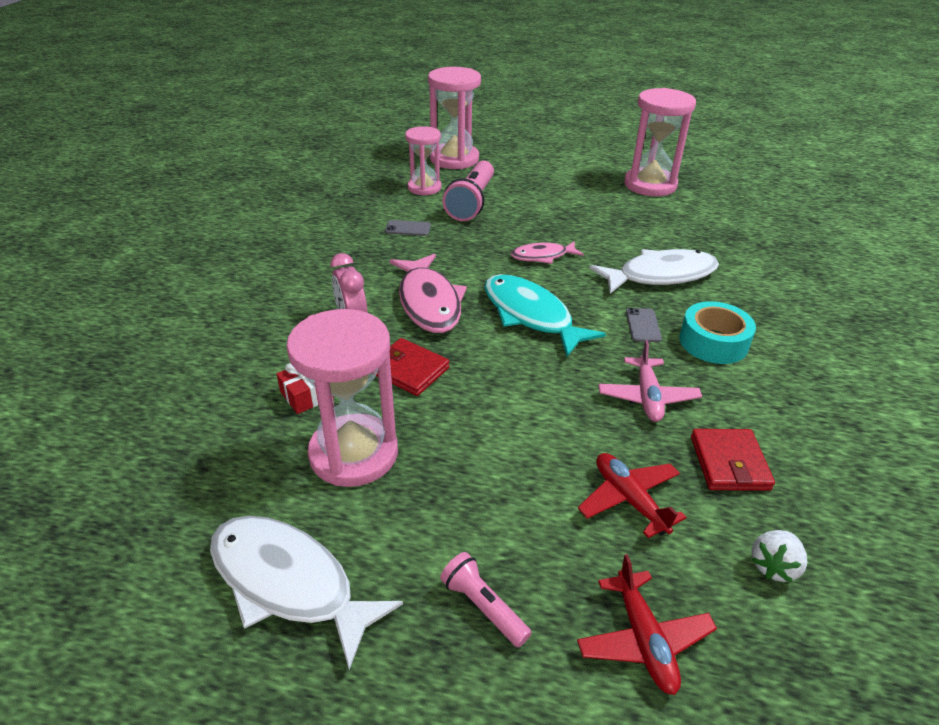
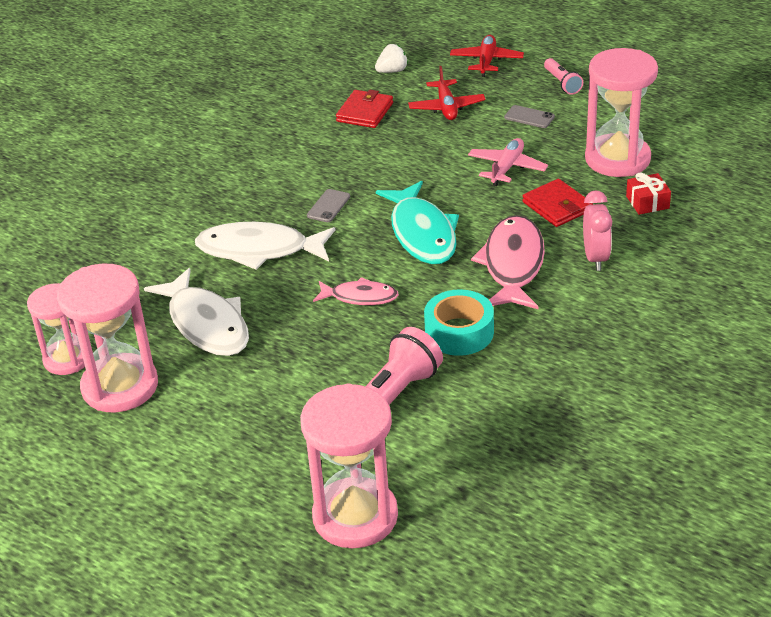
camera: 155 degrees left, 0 degrees up
white fish [210,516,403,670] -> white fish moved to [144,268,249,356]
grey phone [385,220,431,236] -> grey phone moved to [504,105,555,128]
pink hourglass [405,126,441,196] -> pink hourglass moved to [27,283,85,375]
pink plane [598,340,702,422] -> pink plane moved to [468,138,548,186]
turquoise tape [679,301,756,364] -> turquoise tape moved to [424,289,494,356]

